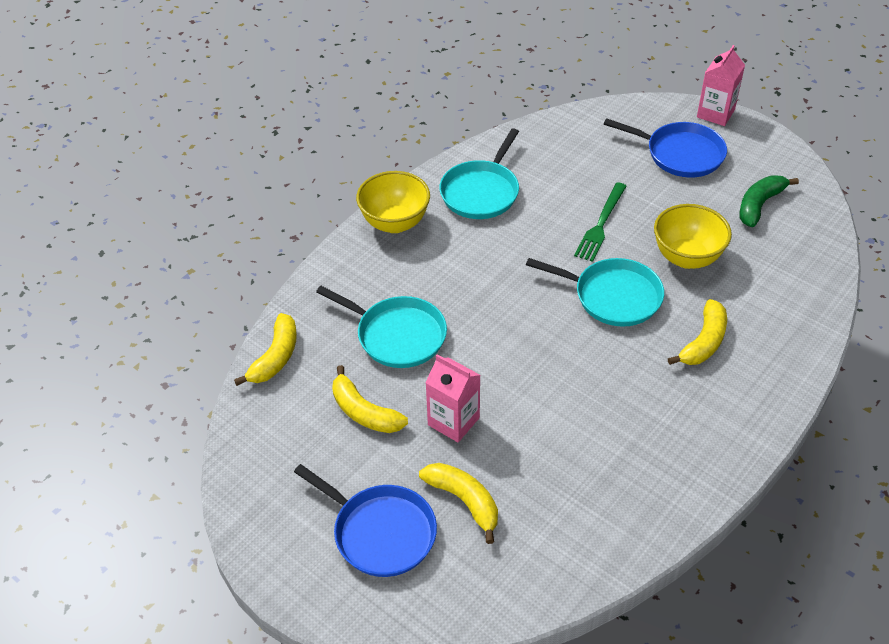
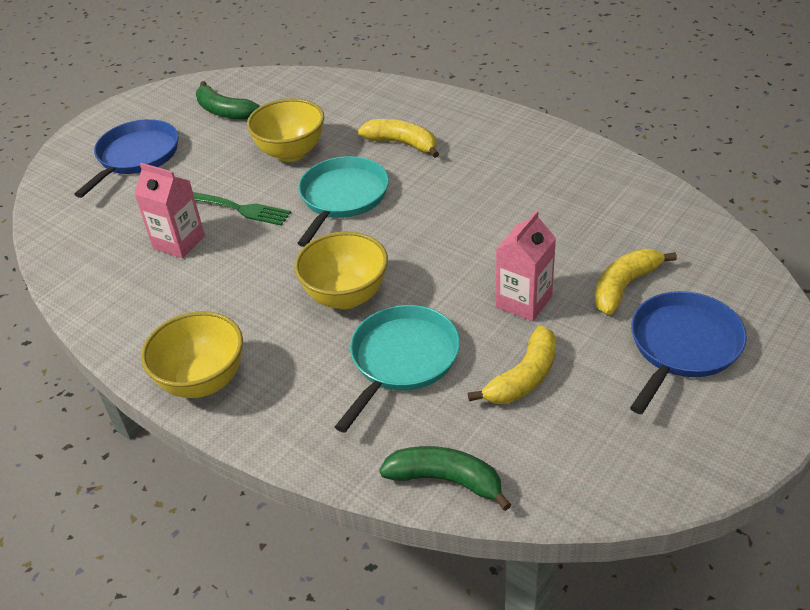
camera: 90 degrees left, 5 degrees down
yellow banana [234,313,297,386] -> green banana [379,446,512,511]
turquoise pan [439,128,519,219] -> none
pink carton [697,45,745,126] -> pink carton moved to [134,163,205,258]
none -> yellow bowl [294,231,388,309]

